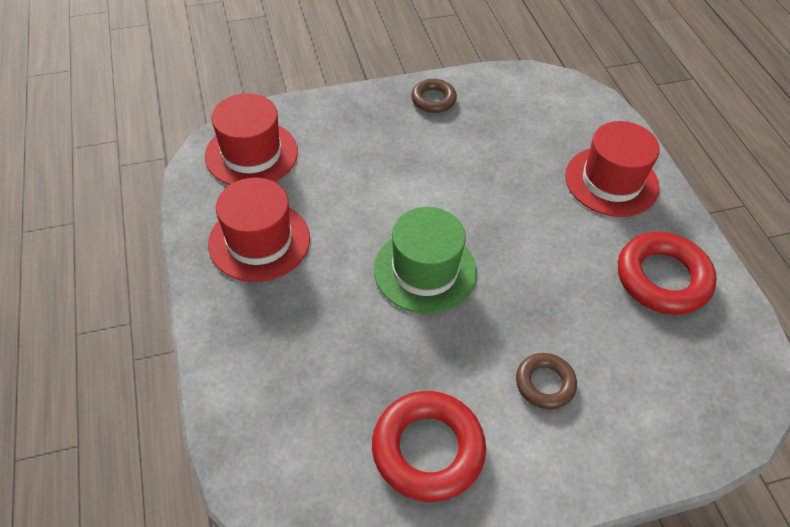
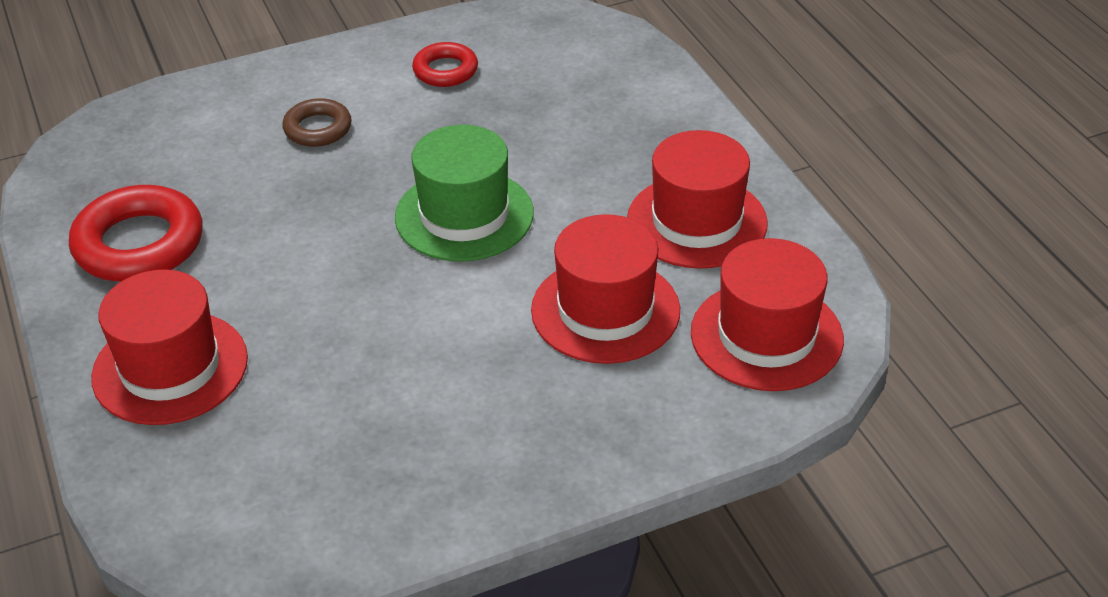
camera: 175 degrees right, 10 degrees down
red ring [372,391,486,502] -> red ring [412,42,478,87], size x0.57
brown ring [411,79,457,113] -> none
none -> red hat [531,214,680,364]

